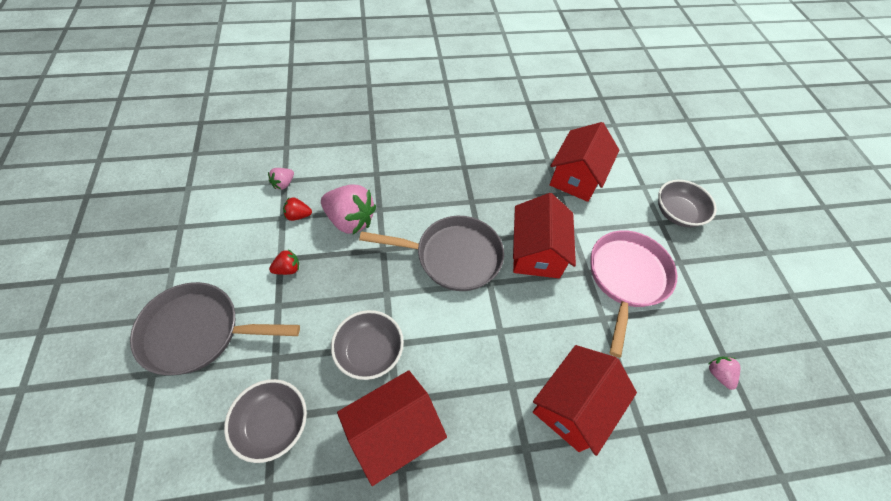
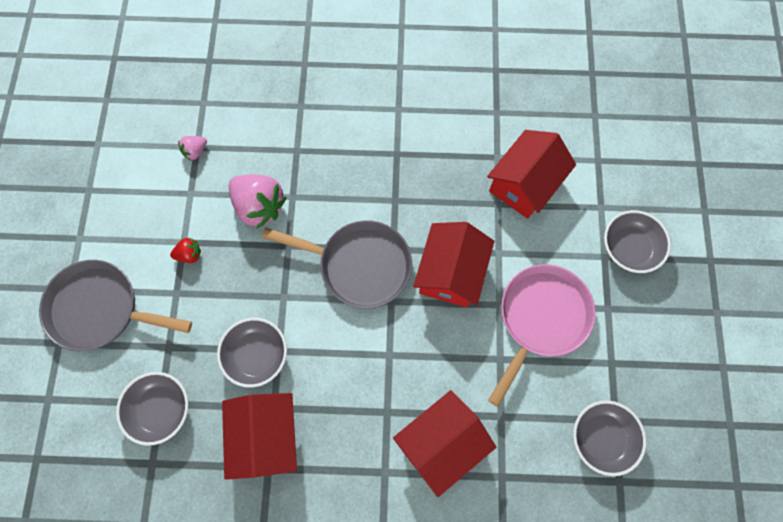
camera: 15 degrees right, 15 degrees up
red strawberry [283,197,312,221] -> none
red house [337,370,447,486] -> red house turned 75 degrees counterclockwise [222,393,297,480]
pink strawberry [709,357,740,390] -> grey bowl [573,400,646,476]

